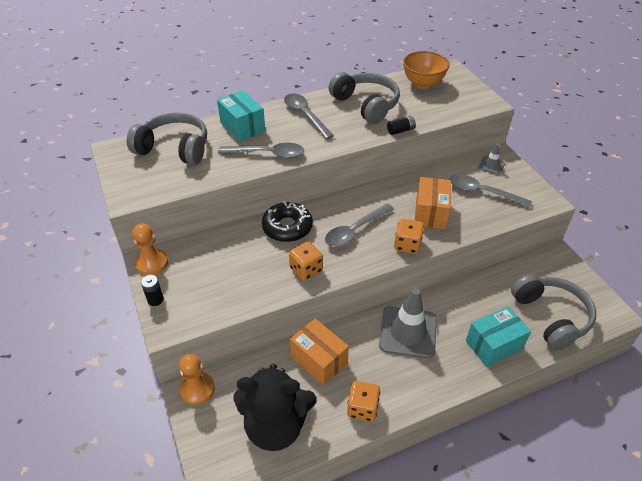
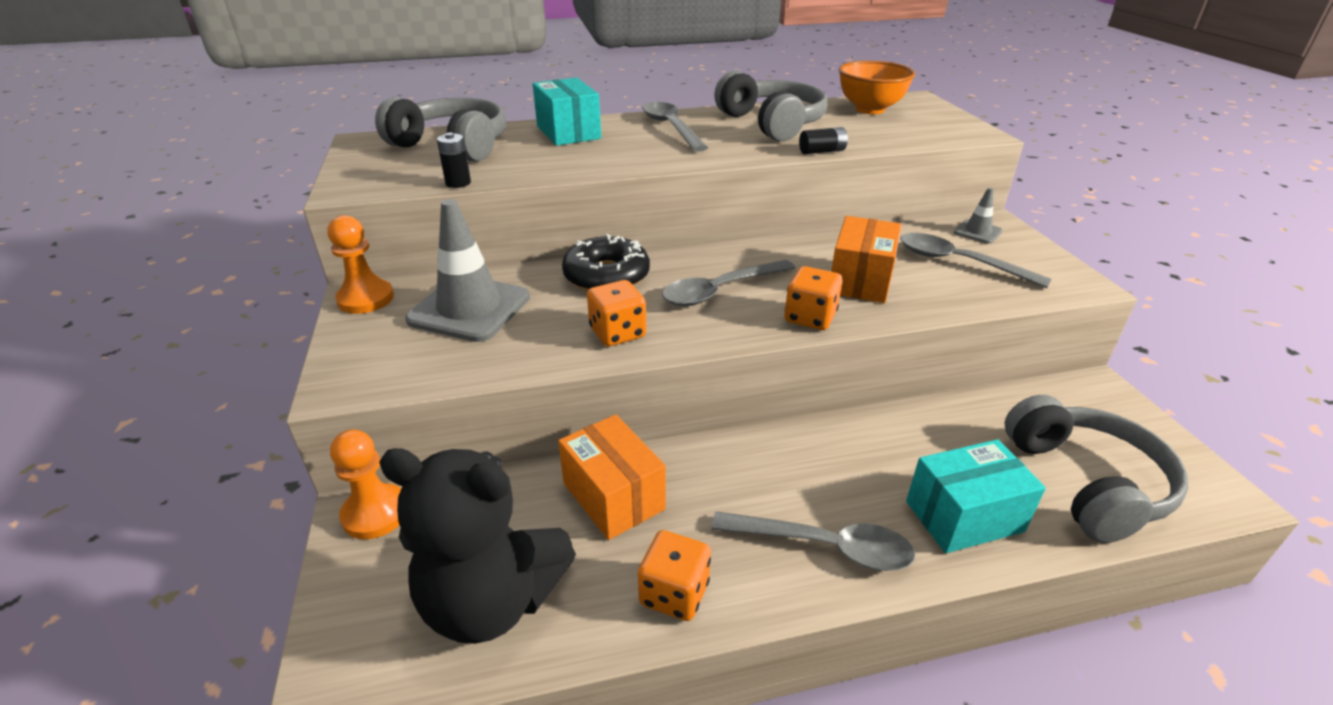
camera: 10 degrees right, 10 degrees down
black battery [141,275,164,306] -> black battery moved to [437,133,471,188]
grey spoon [218,143,304,159] -> grey spoon moved to [711,511,915,571]
grey traffic cone [379,288,437,359] -> grey traffic cone moved to [405,199,530,342]

